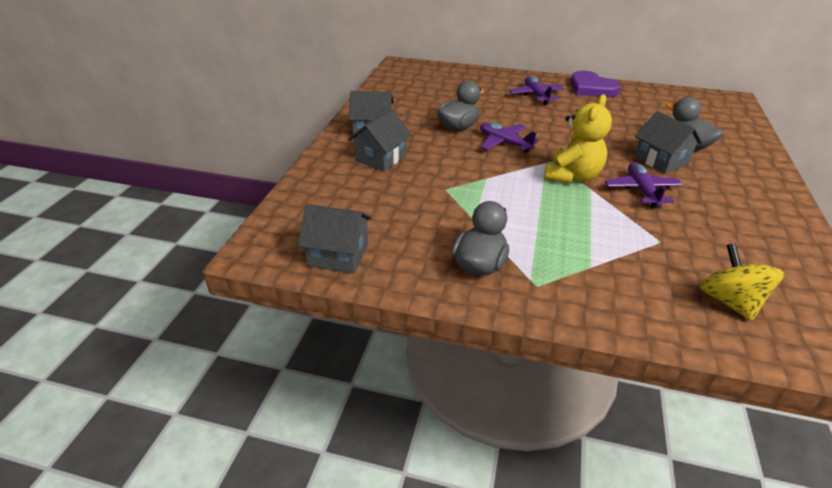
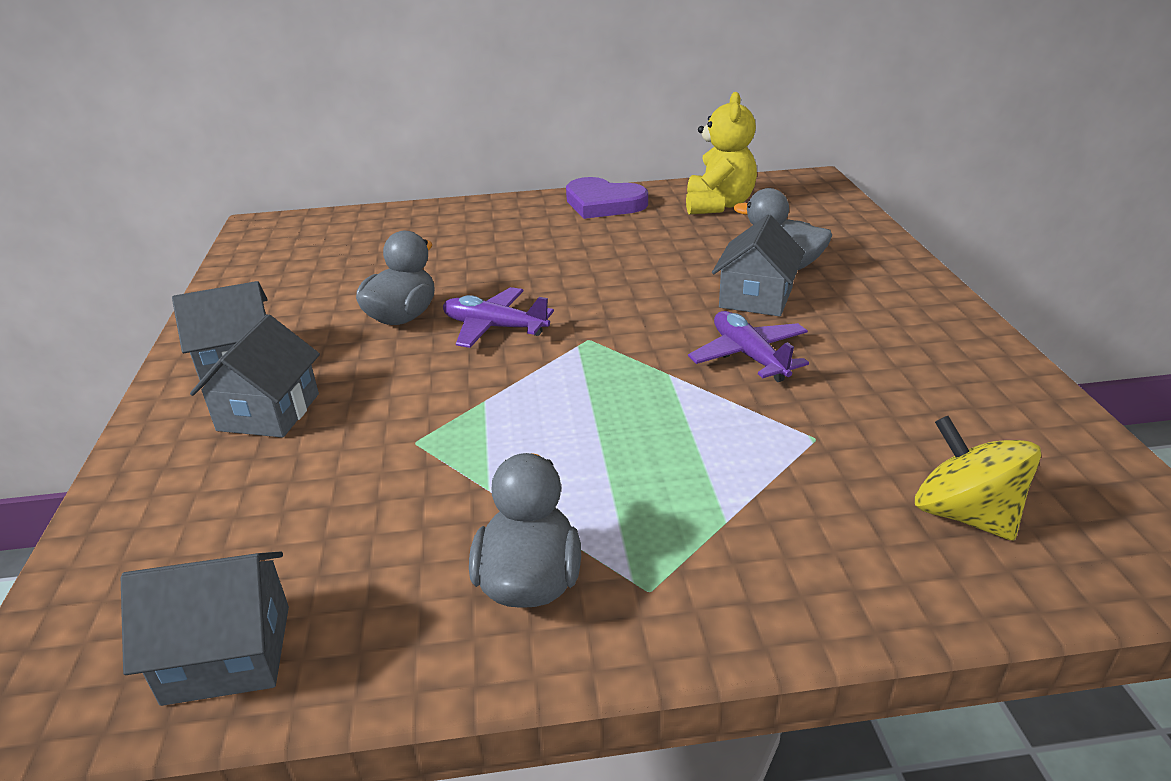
camera: 20 degrees left, 5 degrees down
purple plane [509,76,565,105] -> none
yellow teddy bear [544,94,612,184] -> yellow teddy bear moved to [686,92,757,215]
grey house [634,111,702,174] -> grey house turned 75 degrees clockwise [712,214,805,317]

